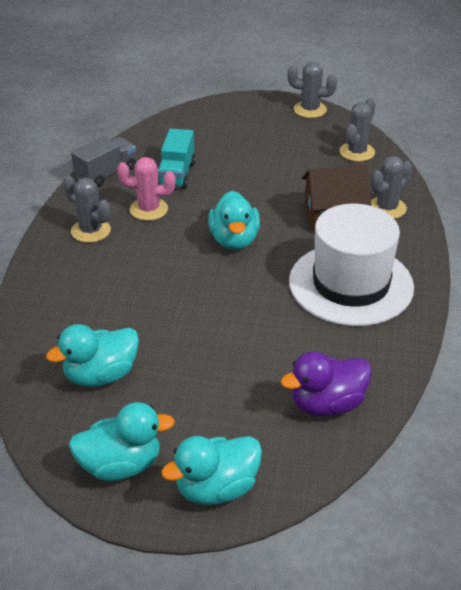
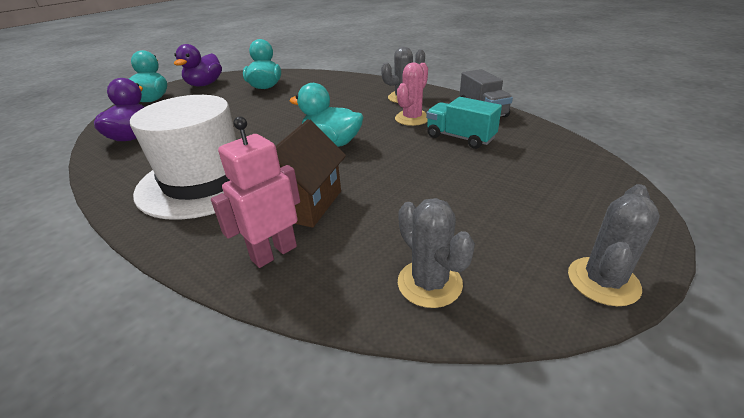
camera: 120 degrees right, 5 degrees down
turquoise duck [68,402,175,481] -> purple duck [174,44,222,87]
grey cactus [370,156,413,219] -> pink robot [211,116,300,268]

